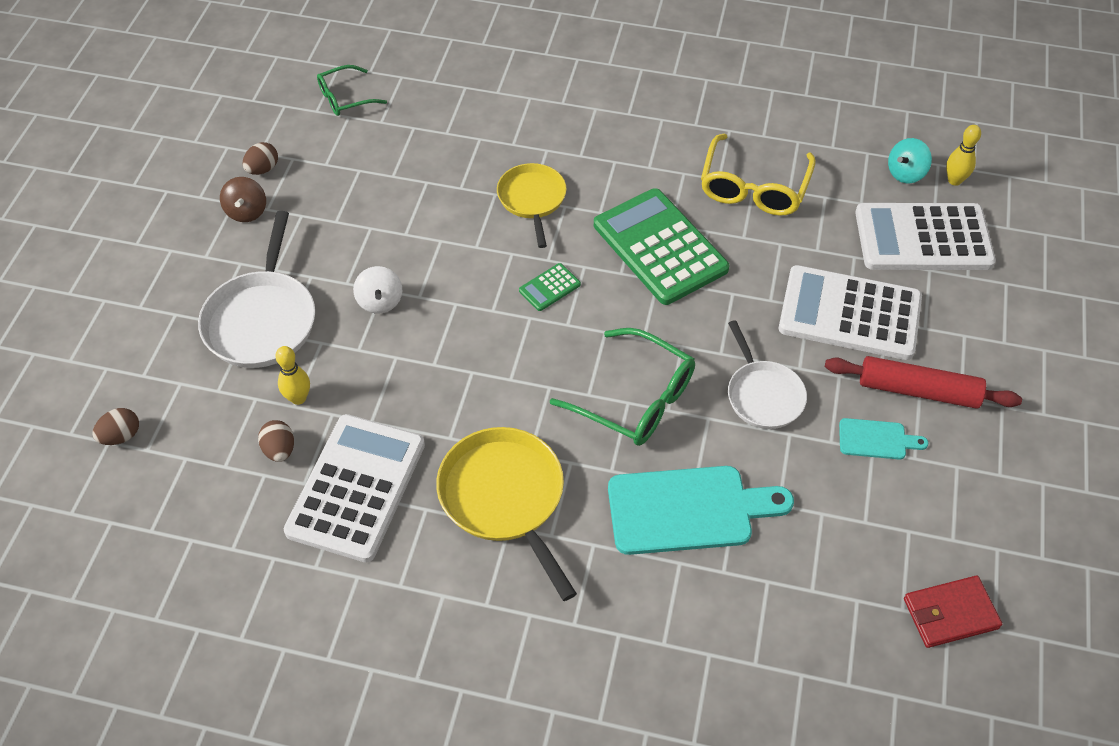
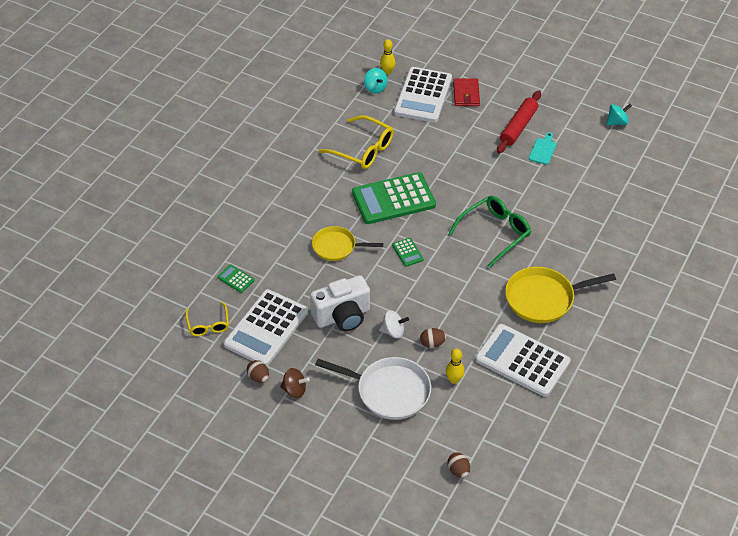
camera: 75 degrees left, 5 degrees down
brown egg [258,420,294,462] -> brown egg moved to [420,328,446,348]
green glasses [317,65,387,116] -> yellow glasses [185,302,229,336]
turquoise cutting board [608,466,794,555] -> none
white pan [728,320,807,429] -> none
white calculator [779,265,922,360] -> white calculator moved to [224,289,308,366]
red wallet [904,576,1002,648] -> red wallet moved to [453,79,480,106]
none -> green calculator [217,265,255,293]
none -> white camera [310,275,370,332]
none -> turquoise spinning top [606,104,632,126]

